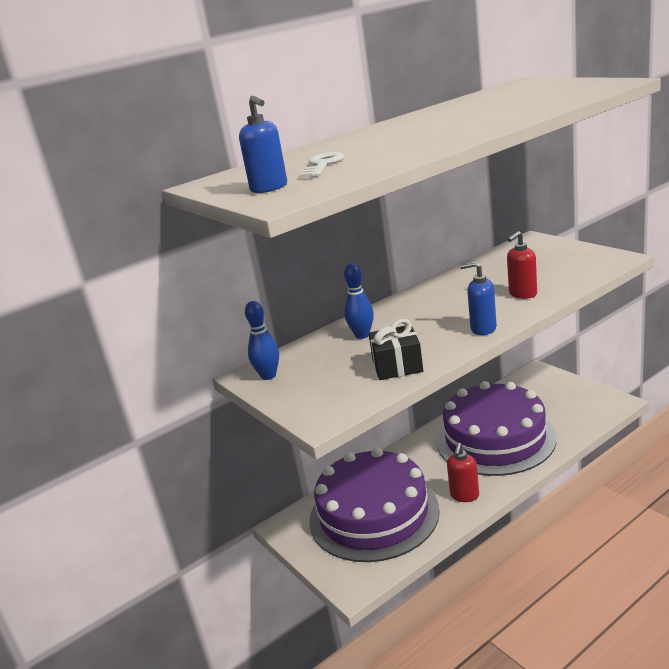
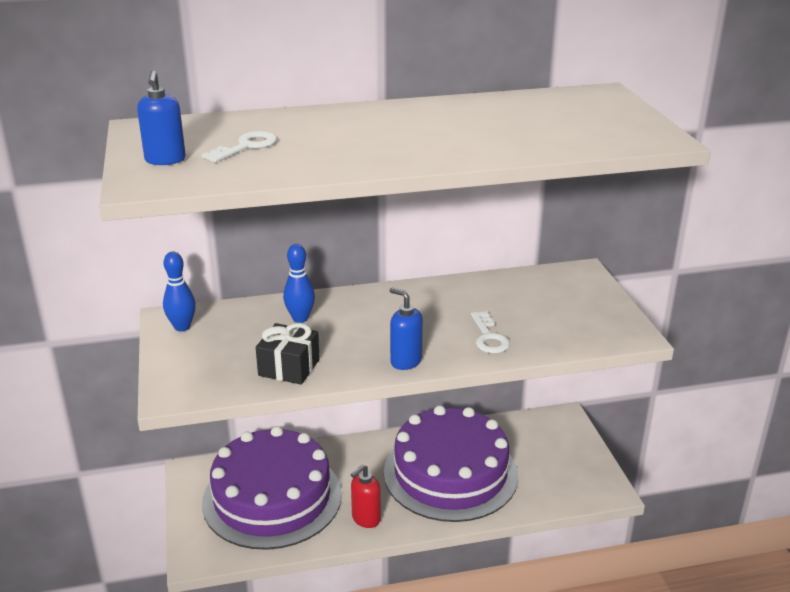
camera: 20 degrees right, 5 degrees up
red soap dispenser [507,231,537,299] -> white key [471,311,510,353]

